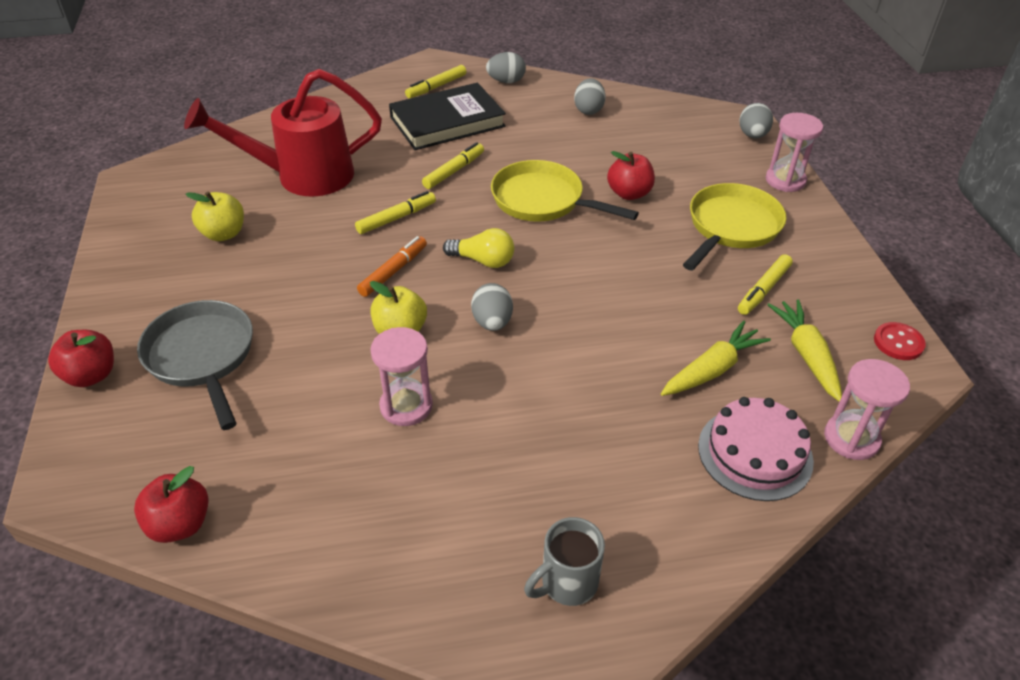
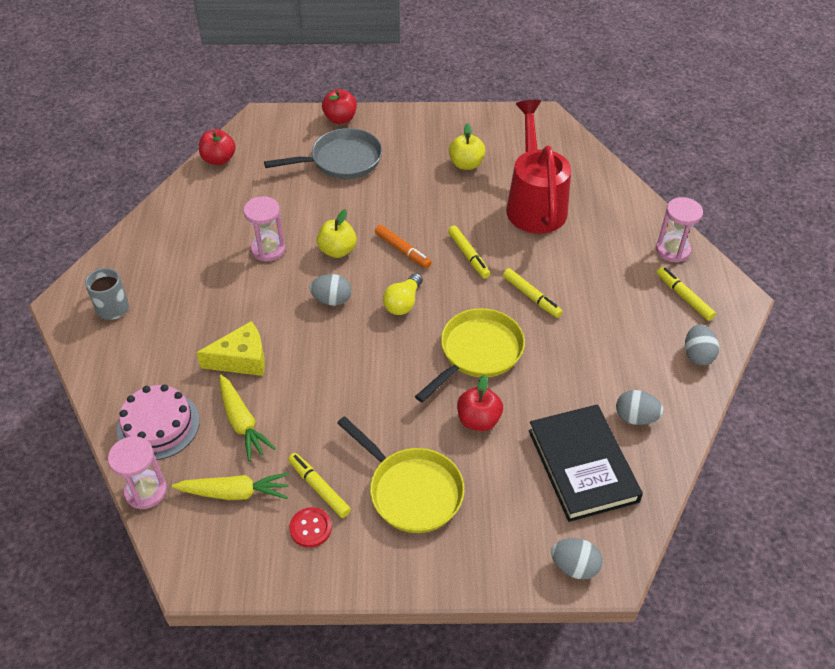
camera: 100 degrees right, 5 degrees up
black book [389,83,506,150] -> black book moved to [528,404,643,522]
pink hourglass [766,113,823,192] -> pink hourglass moved to [656,197,703,262]
red button [874,322,926,360] -> red button moved to [289,507,332,548]
none -> yellow cheese [196,321,265,376]

